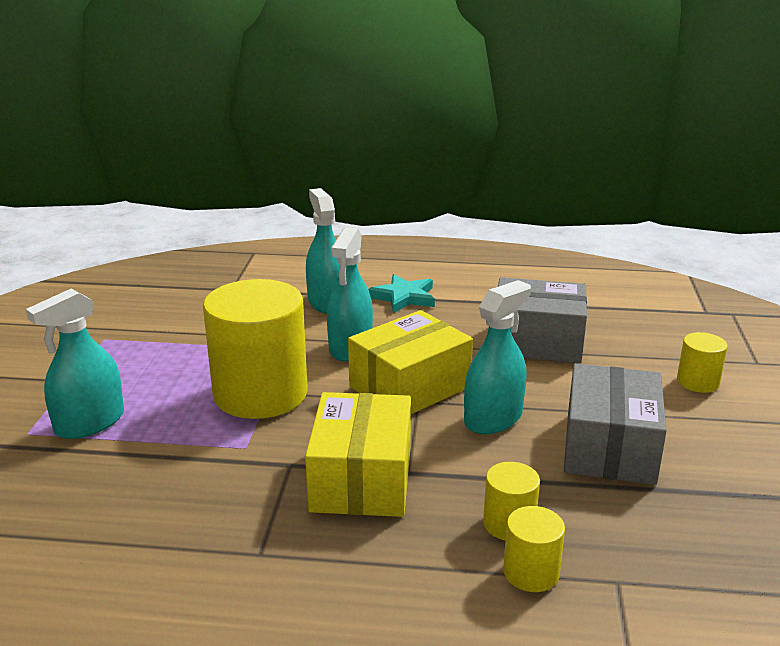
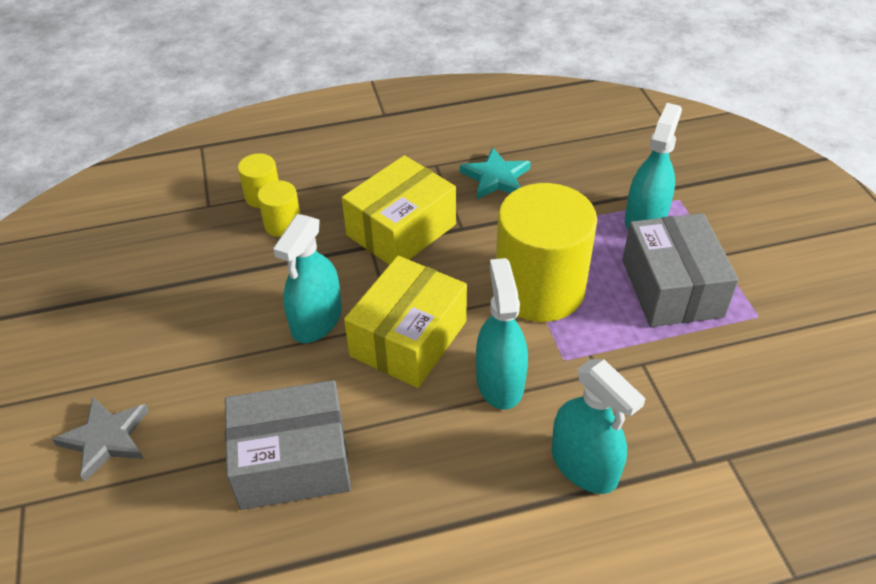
camera: 160 degrees right, 20 degrees up
yellow box [305,392,411,517] -> yellow box turned 60 degrees clockwise [342,155,456,265]
turquoise star [368,274,435,313] -> turquoise star moved to [460,148,531,199]
grey box [564,363,667,485] -> grey box moved to [622,213,739,327]
yellow cylinder [677,332,728,393] -> grey star [52,397,149,482]

